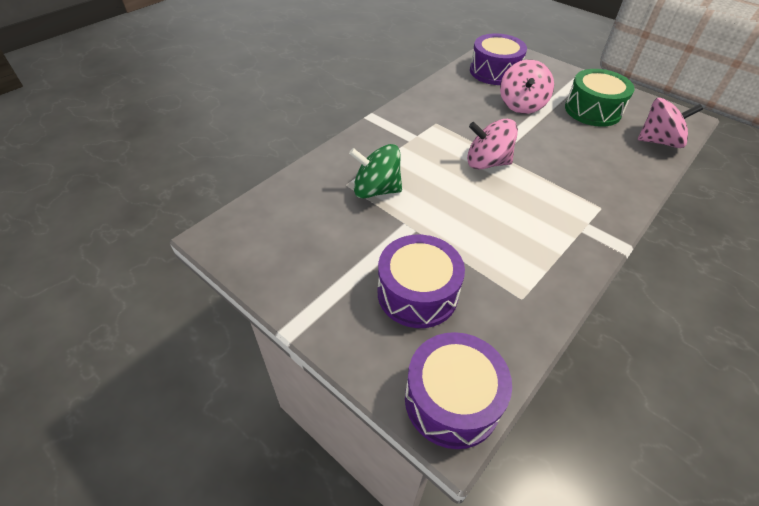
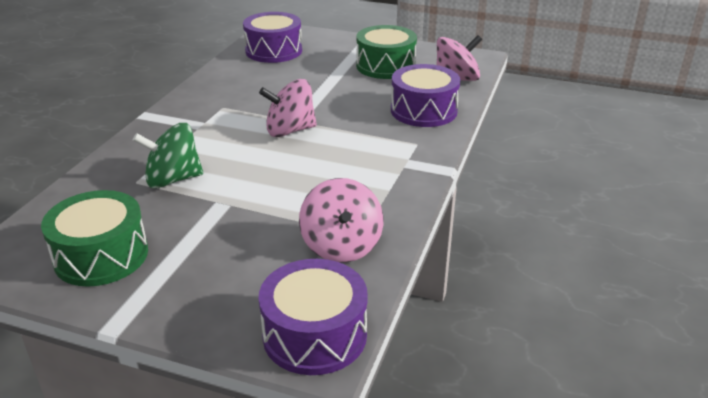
camera: 20 degrees left, 15 degrees down
purple drum [378,235,465,328] -> purple drum moved to [391,64,460,127]
pink spinning top [500,60,554,114] -> pink spinning top moved to [299,178,383,263]
none -> green drum [41,190,148,287]

